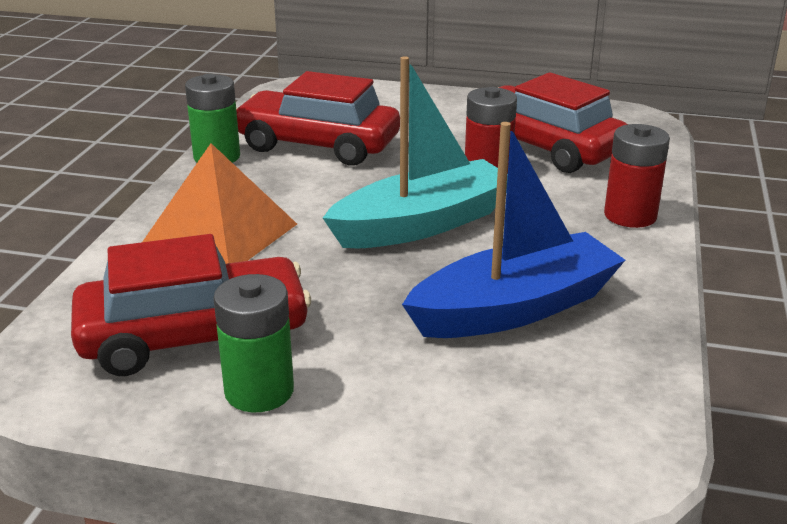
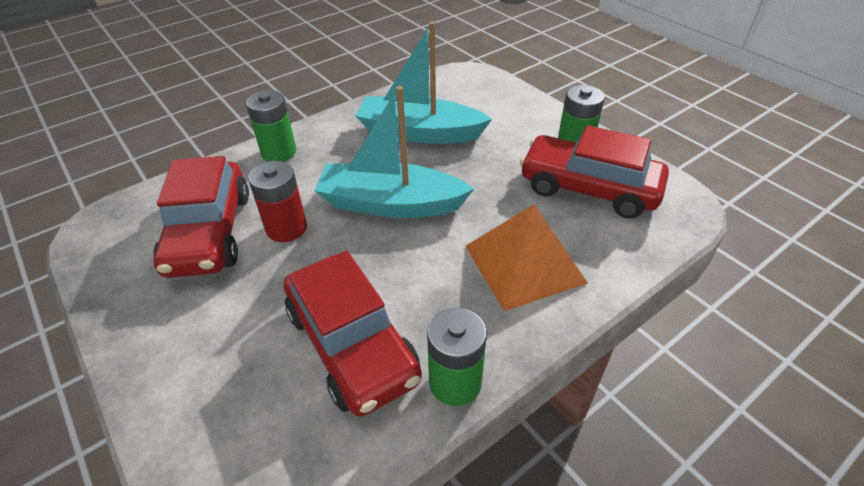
camera: 140 degrees left, 15 degrees up
blue boat [402,122,625,338] -> turquoise boat [355,21,492,144]
red battery [604,124,670,228] -> green battery [246,90,297,162]

